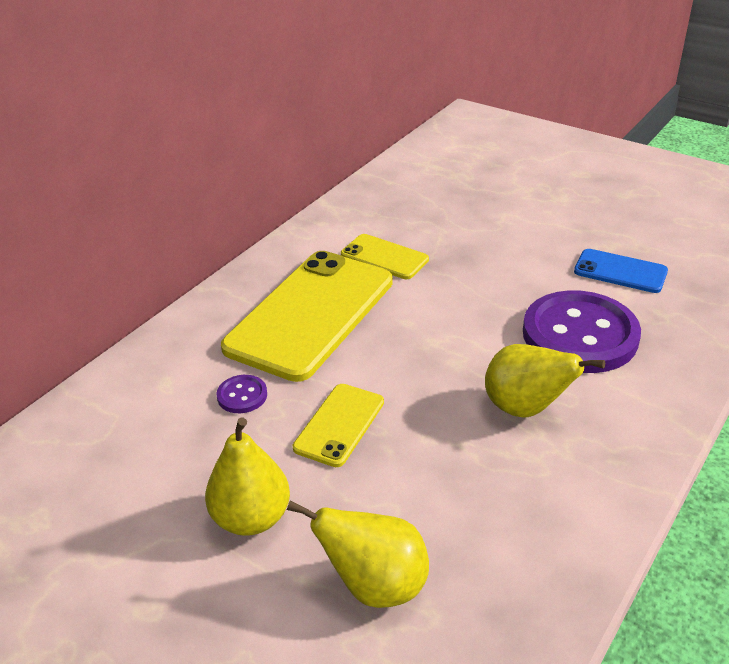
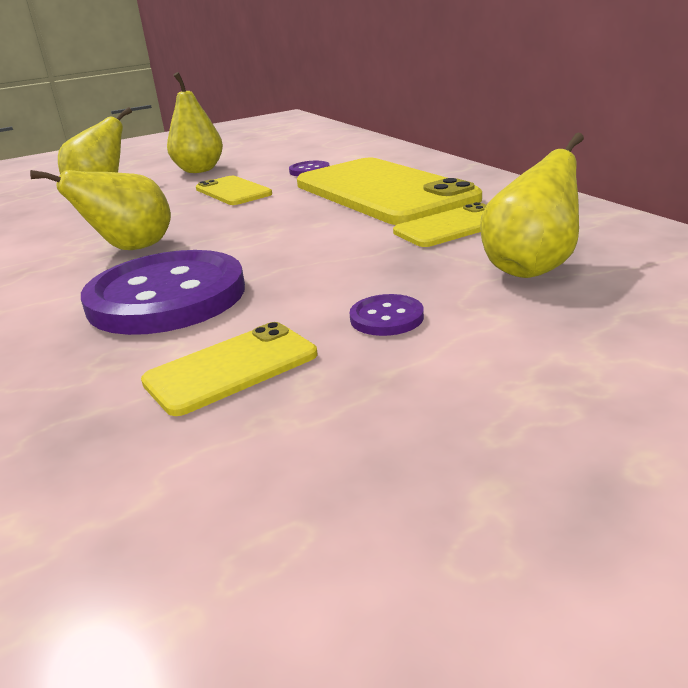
camera: 120 degrees right, 10 degrees down
blue phone [574,249,668,293] -> yellow phone [141,322,317,416]
none -> purple button [350,294,424,336]
none -> yellow pear [480,132,584,278]

